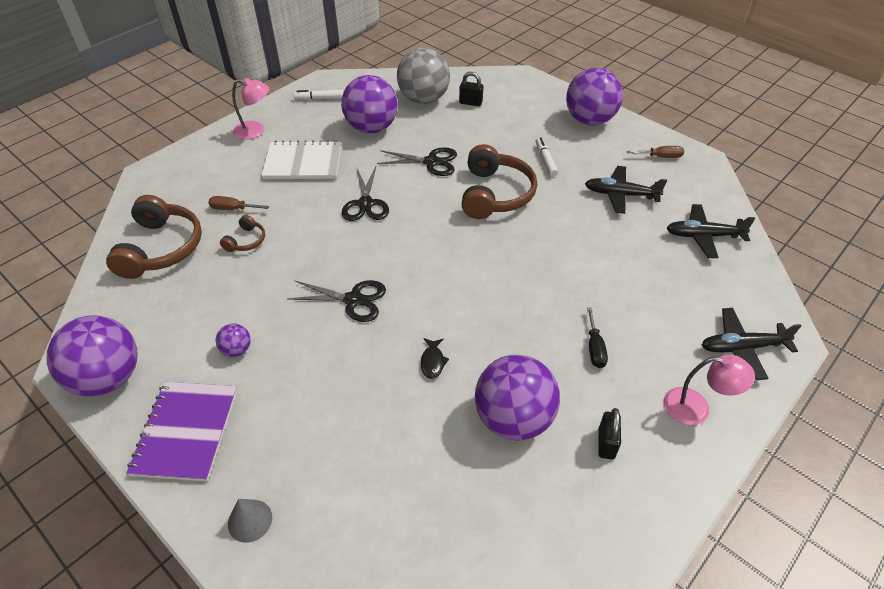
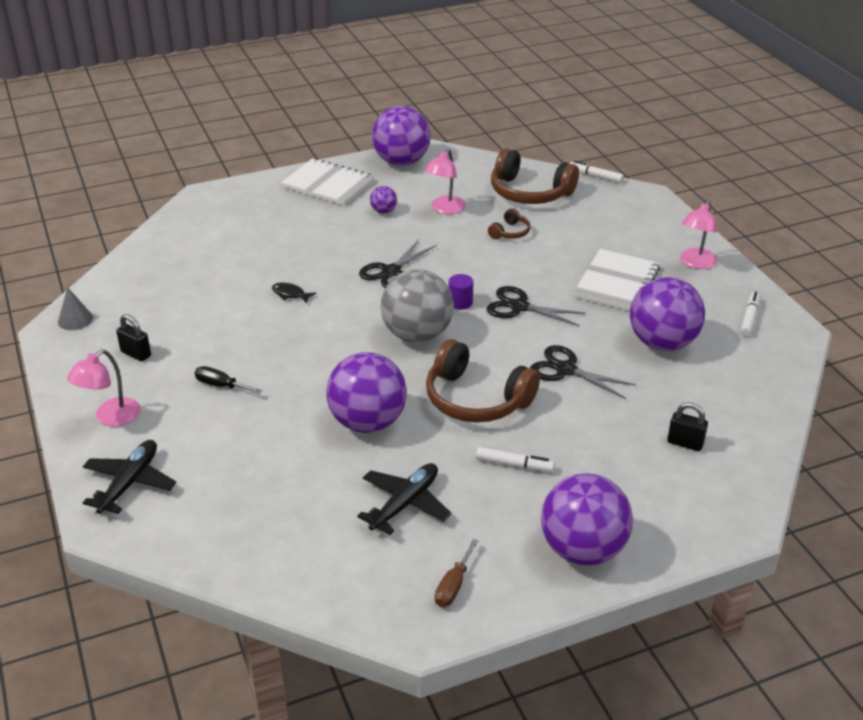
camera: 115 degrees right, 10 degrees down
purple notebook [127,382,237,481] -> white notebook [281,158,375,206]
brown screwdriver [208,196,270,210] -> none
brown headphones [220,215,265,252] -> brown headphones turned 105 degrees counterclockwise [488,208,531,239]
grey cone [228,499,272,543] -> grey cone moved to [58,287,93,330]
black scissors [377,147,457,176] -> black scissors turned 90 degrees clockwise [530,345,636,398]
grey ball [397,48,450,104] -> grey ball moved to [381,269,454,343]
black padlock [459,72,483,106] -> black padlock turned 75 degrees clockwise [667,402,708,451]
purple ball [475,355,560,441] -> purple ball moved to [326,352,407,433]
black plane [667,204,755,258] -> none
none -> pink lamp [425,149,466,214]
none -> purple cylinder [449,274,473,310]
none -> white marker [570,161,624,183]

